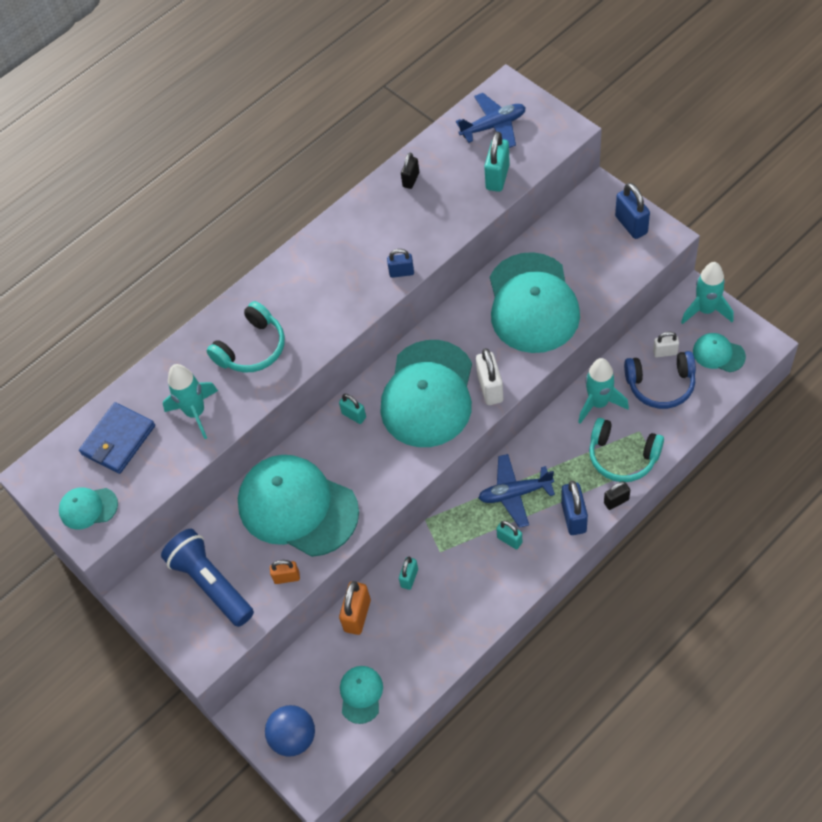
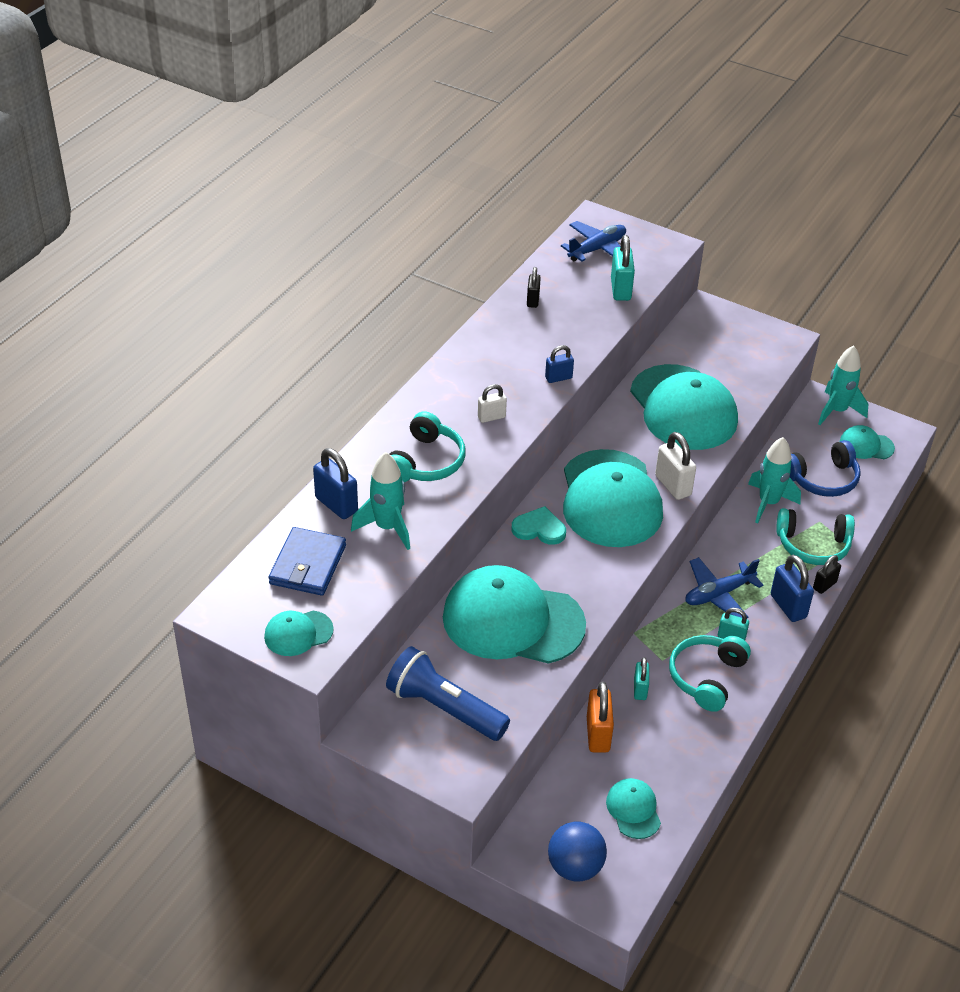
camera: 25 degrees left, 15 degrees down
orange padlock [270,560,300,584] -> none
turquoise padlock [339,394,366,424] -> turquoise heart [511,506,566,545]
blue padlock [615,183,650,239] -> blue padlock moved to [313,448,358,519]
white padlock [653,332,679,357] -> white padlock moved to [478,384,507,423]
none -> turquoise headphones [669,635,751,712]

